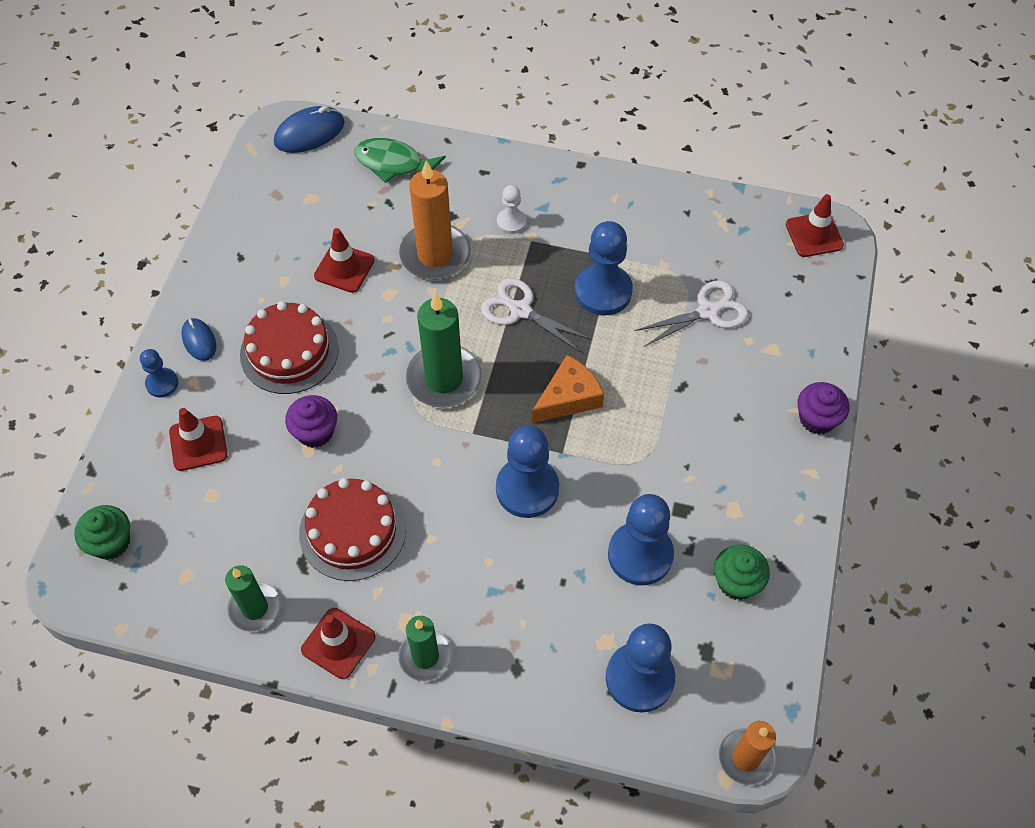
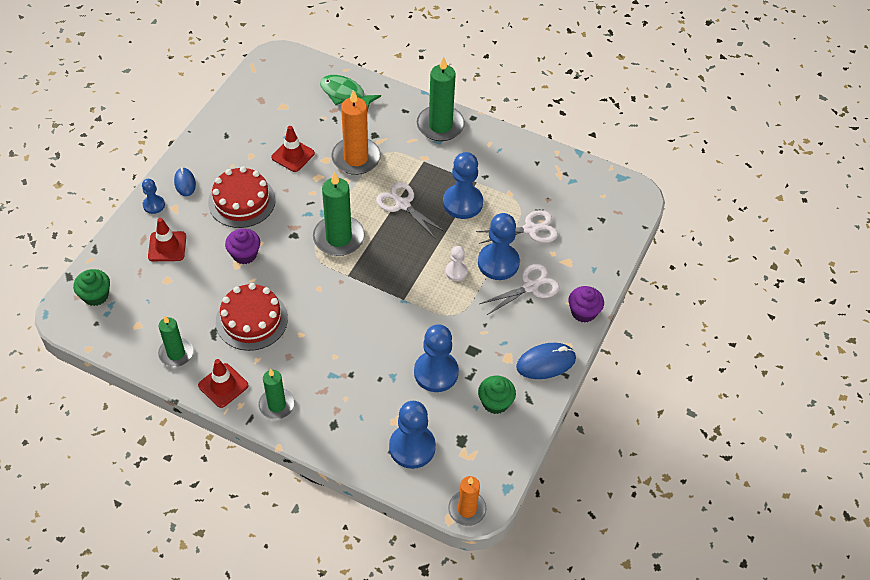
camera: 10 degrees right, 5 degrees down
blue mouse [274,106,345,153] -> blue mouse moved to [516,343,576,379]
blue pawn [496,425,559,518] -> blue pawn moved to [478,213,520,280]
white pawn [497,185,526,234] -> white pawn moved to [445,246,468,281]
orange cheese [532,355,604,423] -> none
red traffic cone [786,194,844,257] -> none
none -> green candle [417,57,465,141]
none -> white scissors [479,264,560,316]

